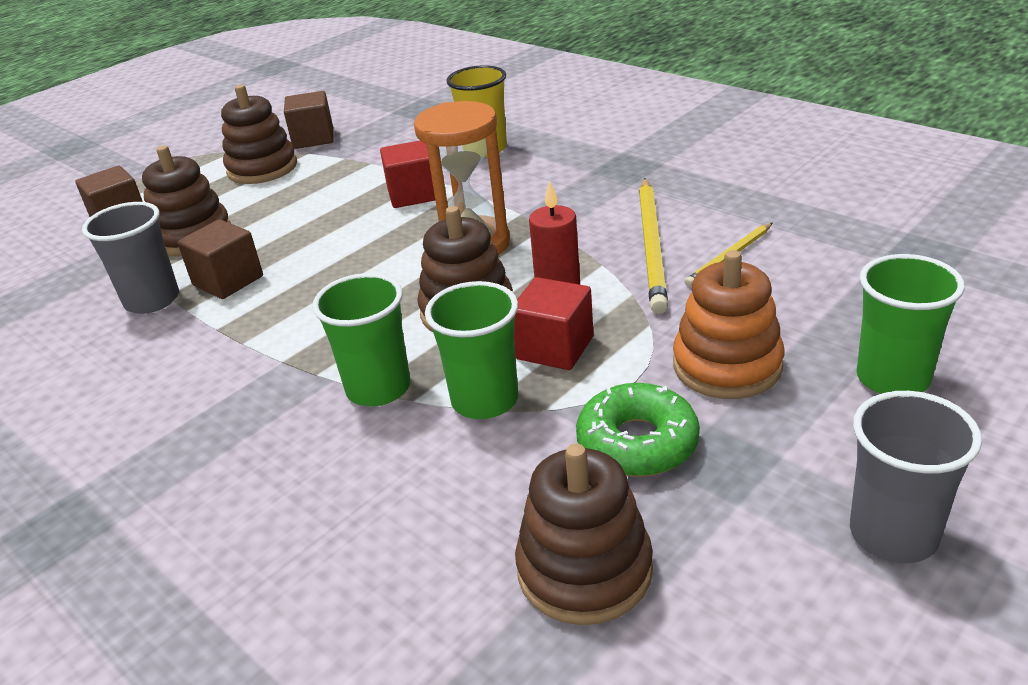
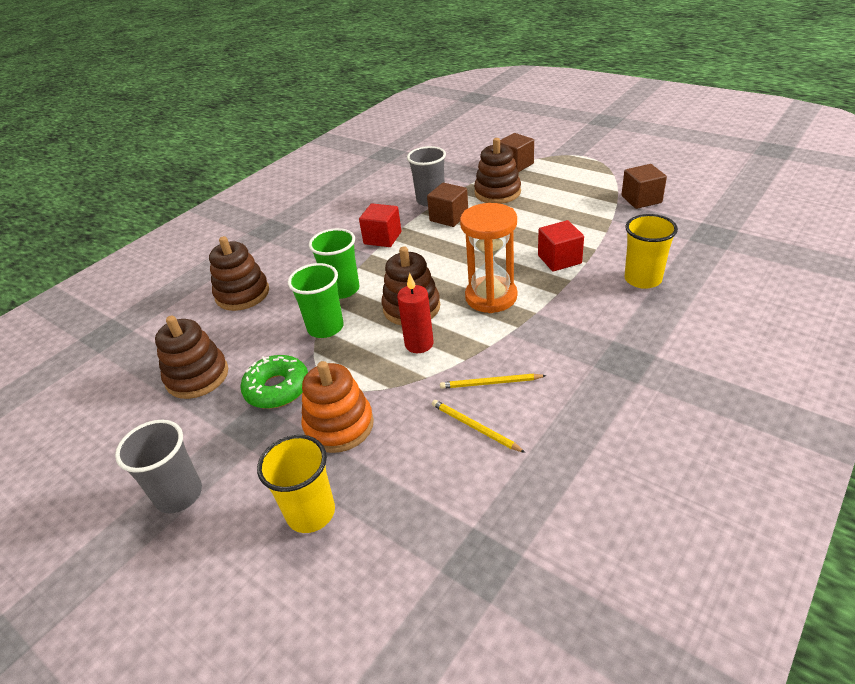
camera: 85 degrees right, 5 degrees up
brown stacking toy [221,85,297,184] -> brown stacking toy moved to [209,236,269,311]
red cube [514,277,593,370] -> red cube moved to [359,204,401,247]
yellow pencil [639,178,668,314] -> yellow pencil [440,374,546,389], size x0.55
green cup [856,254,965,394] -> yellow cup [257,435,335,533]

